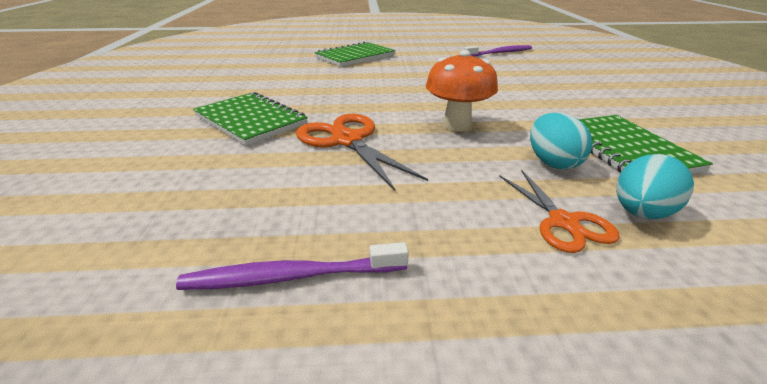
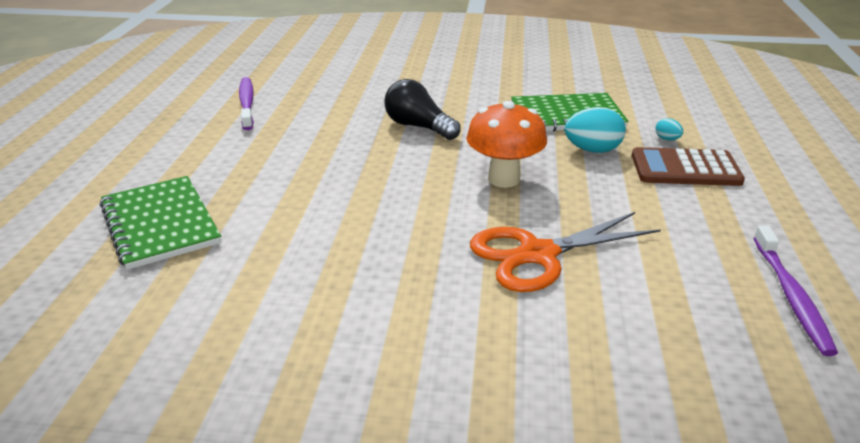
camera: 80 degrees left, 0 degrees up
green notebook [193,92,308,146] -> none
orange scissors [499,170,620,253] -> brown calculator [632,147,745,186]
turquoise egg [616,154,694,219] -> turquoise egg [655,118,683,140], size x0.49
none -> black light bulb [384,79,461,140]

